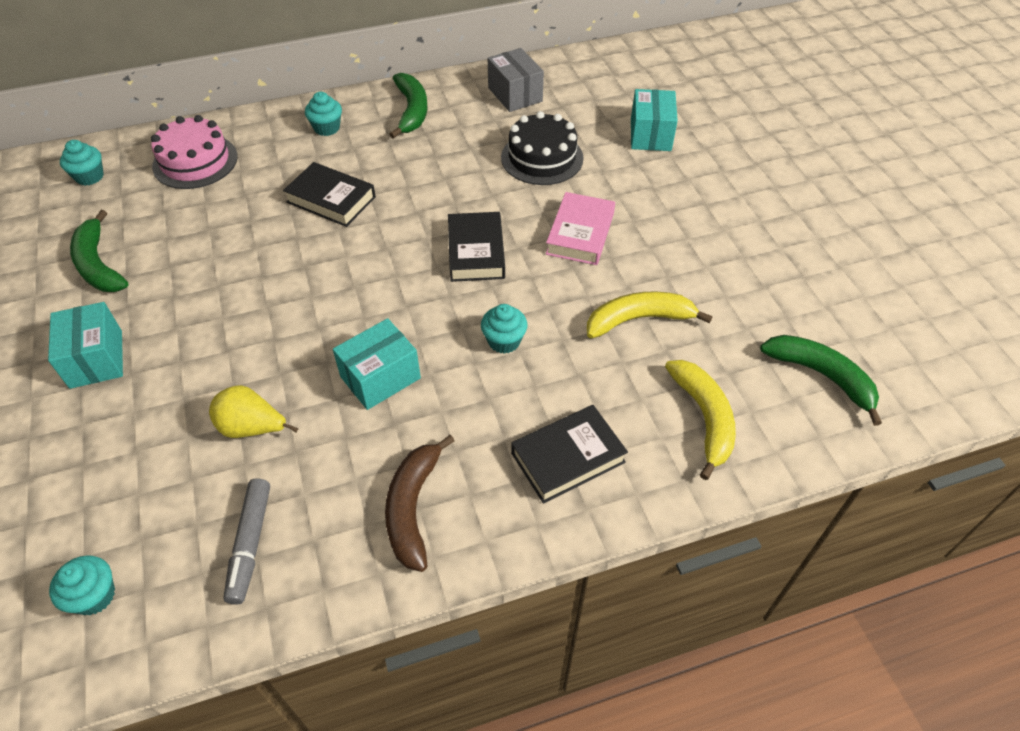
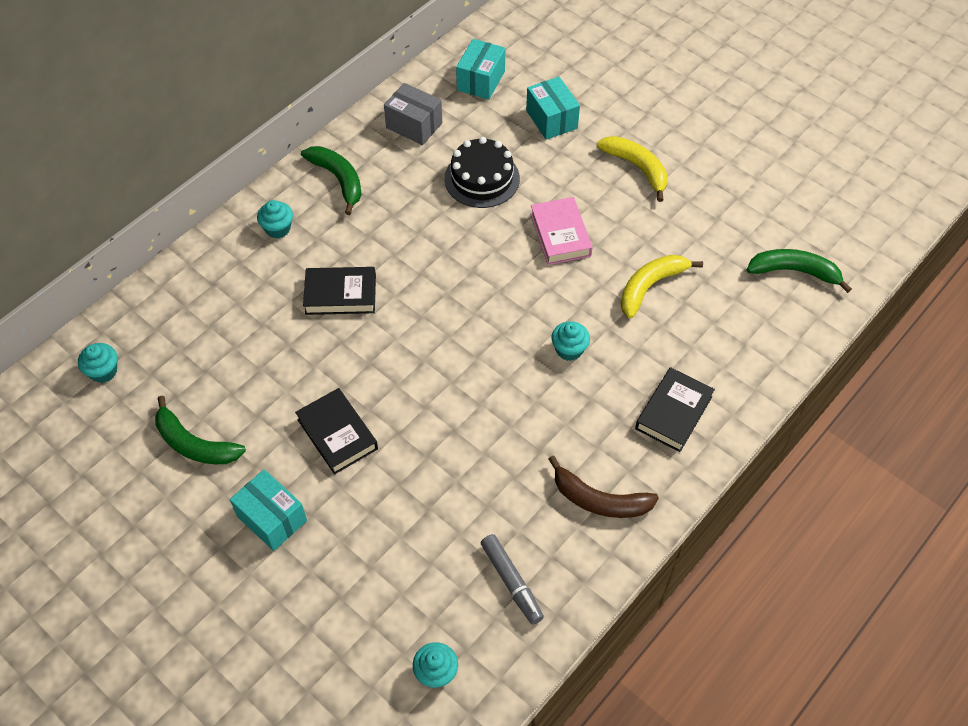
camera: 30 degrees left, 5 degrees up
pink cake [151,115,238,189] -> none
yellow pear [209,385,298,438] -> none
turquoise box [333,318,421,410] -> turquoise box moved to [456,39,505,100]
brown banana [385,435,454,572] -> brown banana turned 45 degrees counterclockwise [548,456,659,518]
black book [448,212,505,282] -> black book moved to [295,388,378,475]
yellow banana [665,360,736,480] -> yellow banana moved to [597,136,668,202]

